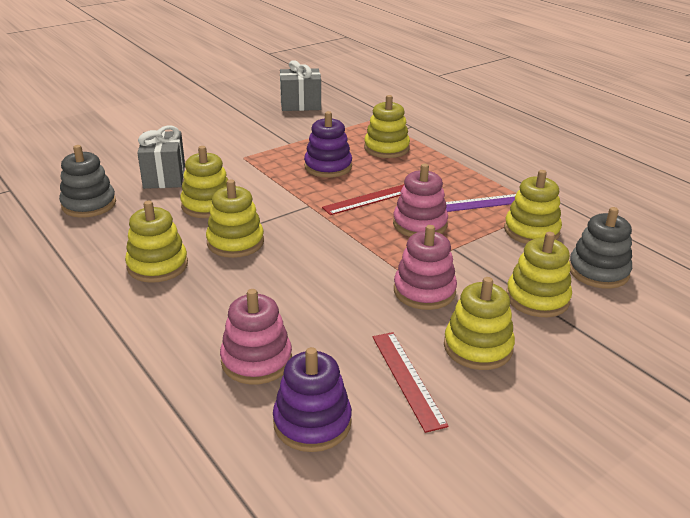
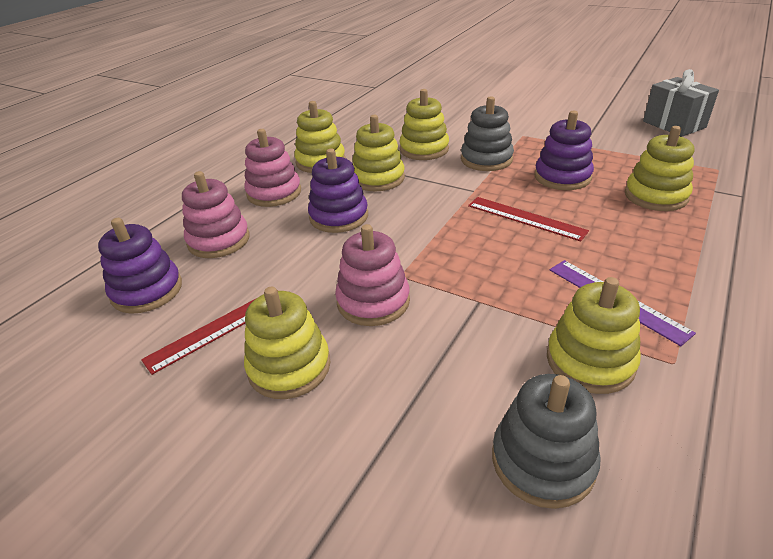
camera: 70 degrees right, 5 degrees up
grey stacking toy [59,145,116,218] -> grey stacking toy moved to [461,96,514,171]
grey gift [137,125,185,189] -> none
pink stacking toy [393,164,448,237] -> pink stacking toy moved to [244,129,301,207]
yellow stacking toy [506,232,572,317] -> none
none -> purple stacking toy [308,149,368,233]

